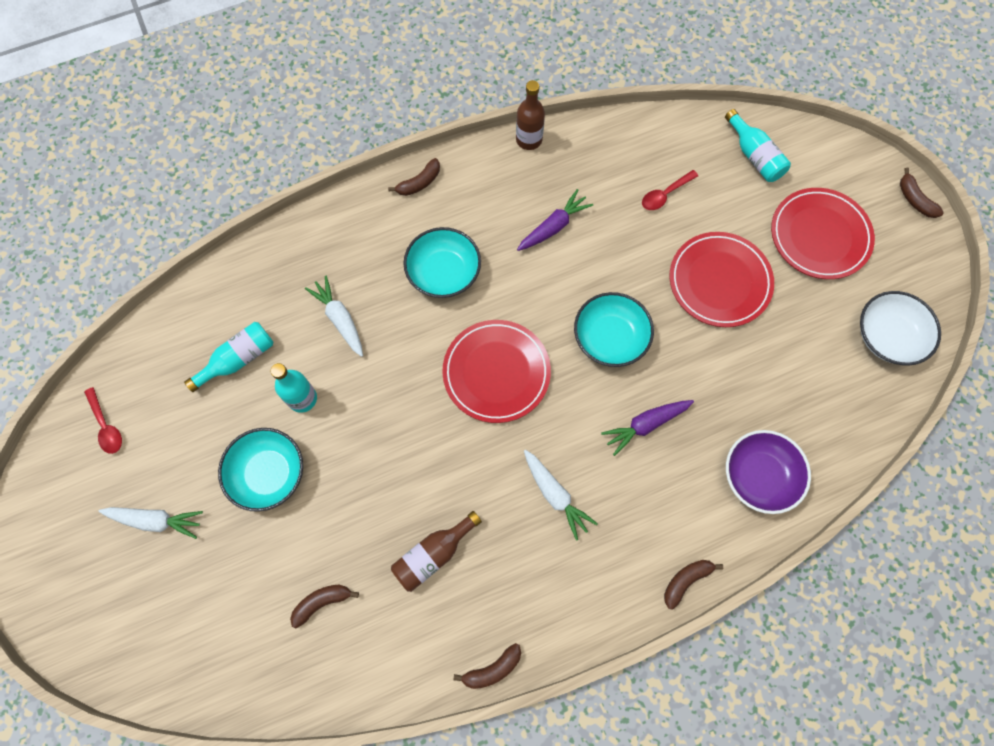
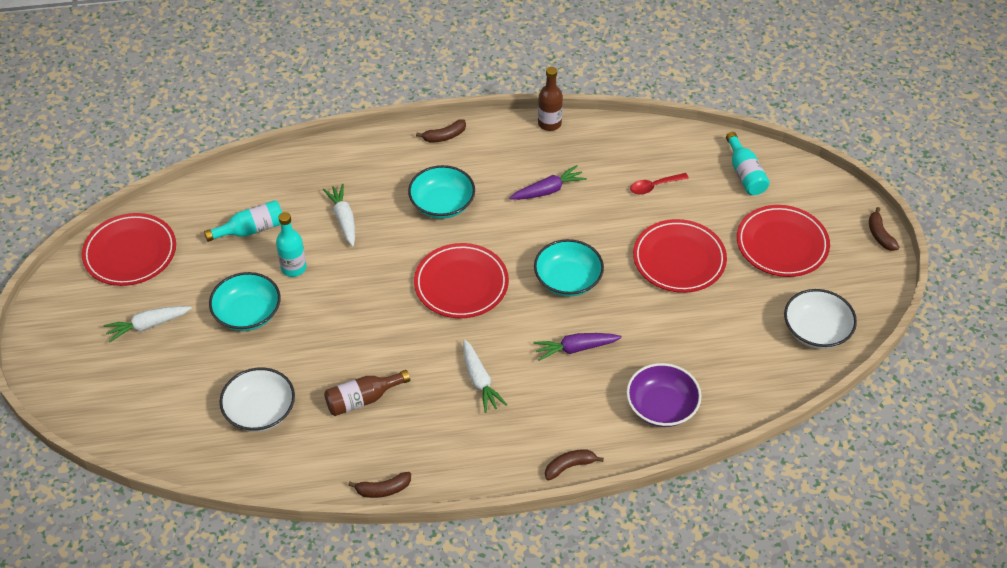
camera: 15 degrees right, 20 degrees down
red spoon [84,387,122,454] -> red plate [82,213,176,286]
white carrot [98,507,203,539] -> white carrot turned 135 degrees clockwise [103,306,192,343]
brown banana [290,585,359,628] -> white bowl [219,367,295,432]

